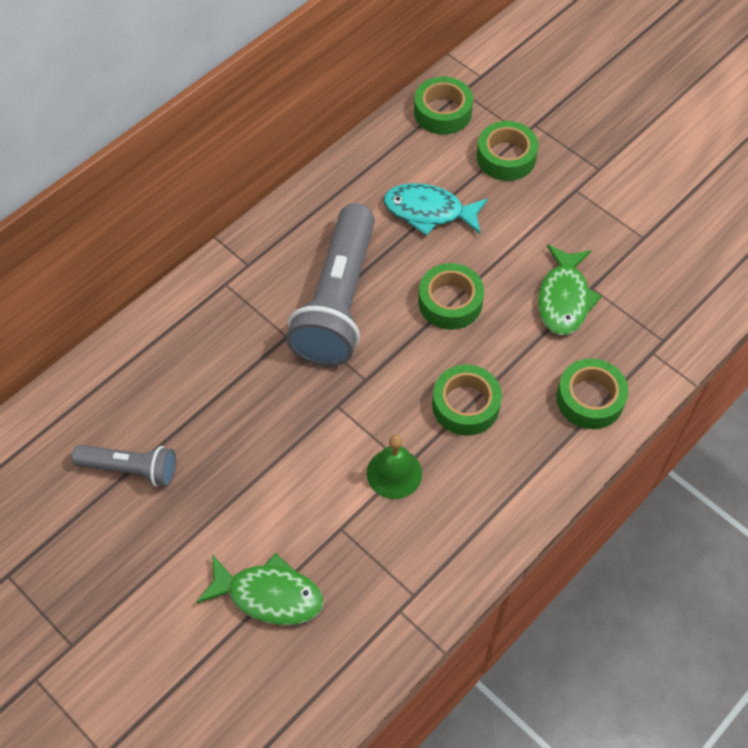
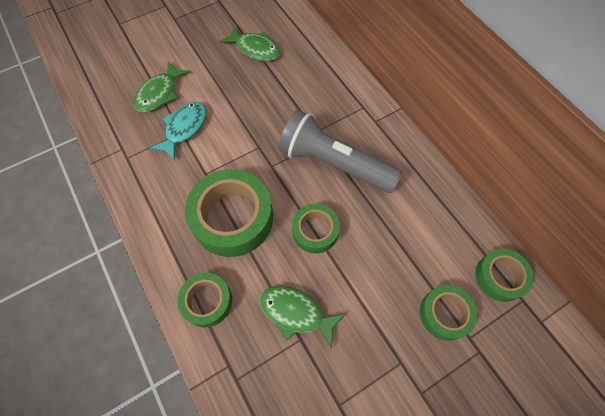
camera: 105 degrees right, 5 degrees up
grey flashlight [72,445,176,487] -> green fish [219,26,280,61]
green bell [367,435,422,499] -> none
turquoise fish [384,183,488,236] -> turquoise fish moved to [150,101,207,161]
green tape [432,364,502,436] -> green tape [185,169,273,257], size x1.77

